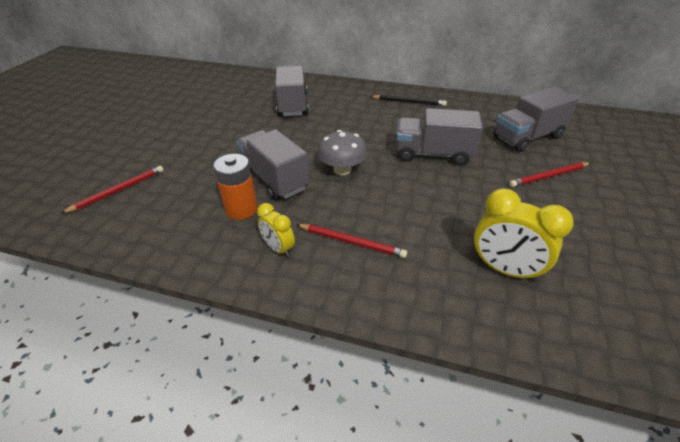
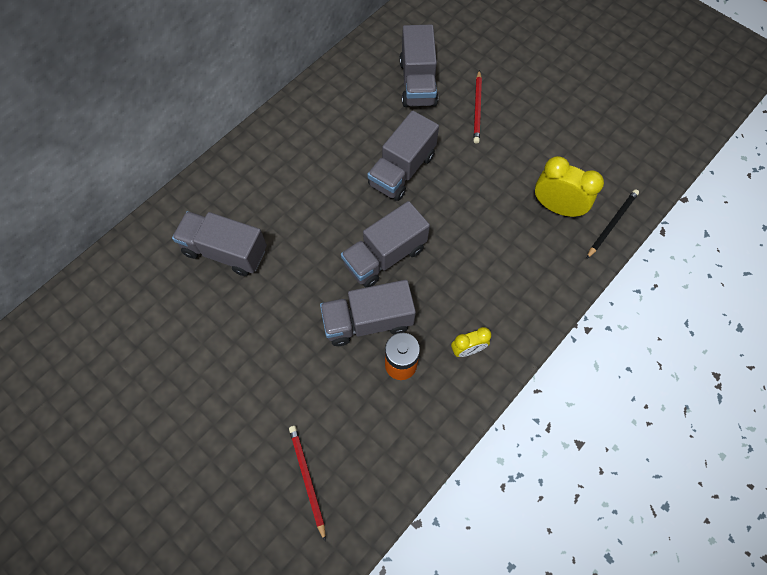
camera: 65 degrees left, 25 degrees up
red pencil [296,224,407,258] -> none
grey mushroom [318,130,367,175] -> grey truck [341,201,430,288]
black pencil [370,95,447,106] -> black pencil moved to [586,189,639,259]
yellow clock [474,189,574,282] -> yellow clock turned 120 degrees counterclockwise [535,156,604,218]

